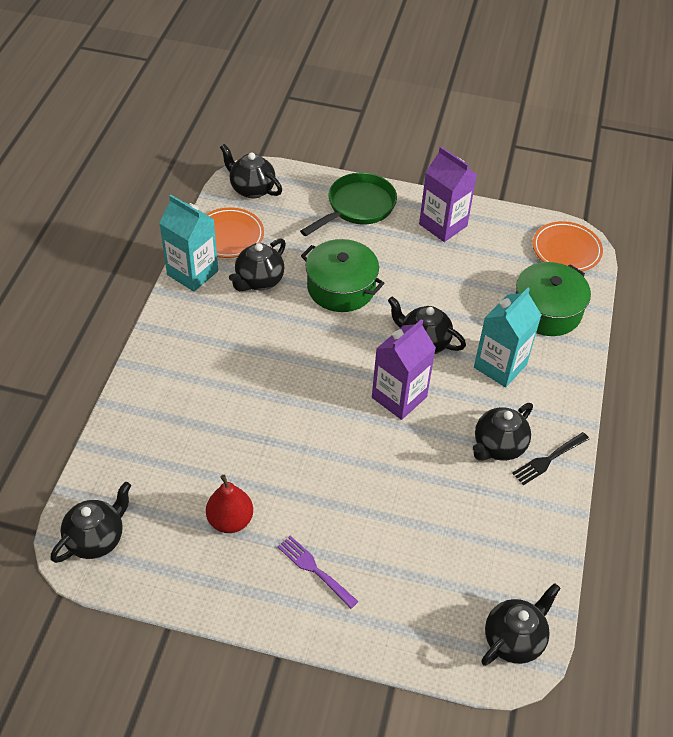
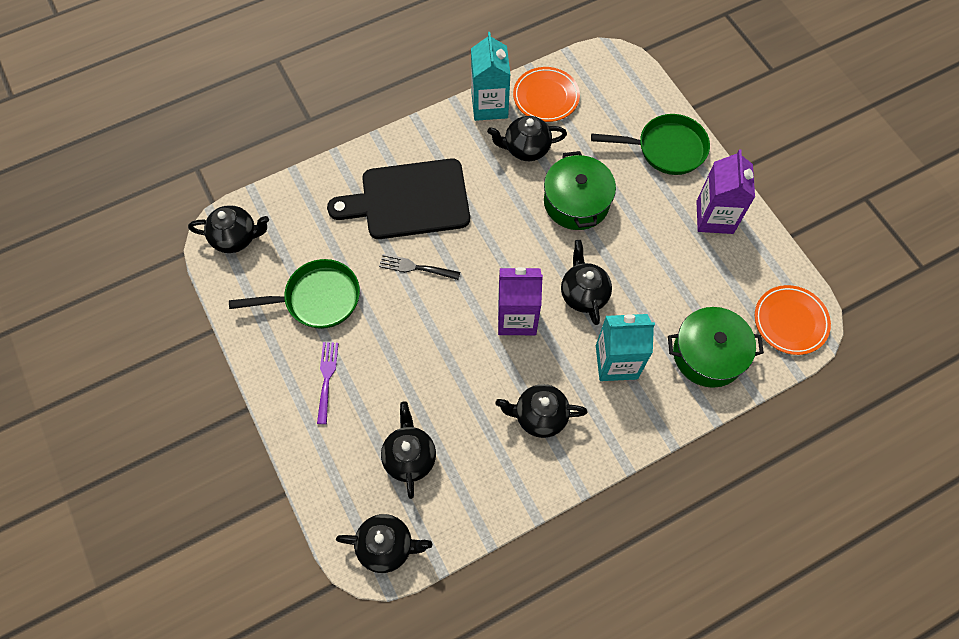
camera: 50 degrees right, 15 degrees up
red pear [206,475,253,533] -> green pan [229,259,360,329]
black teapot [220,144,282,199] -> black teapot moved to [381,401,436,499]
black fork [512,432,589,485] -> black fork moved to [379,254,460,280]
none -> black cutting board [327,158,470,239]

